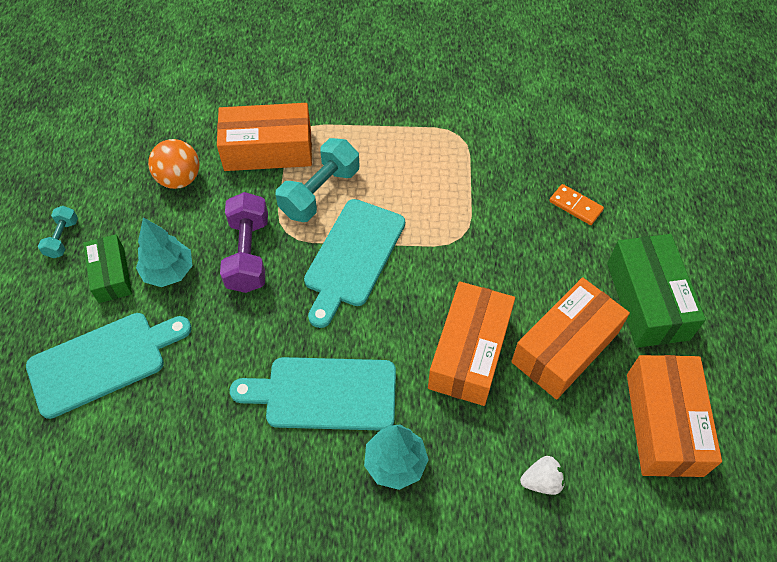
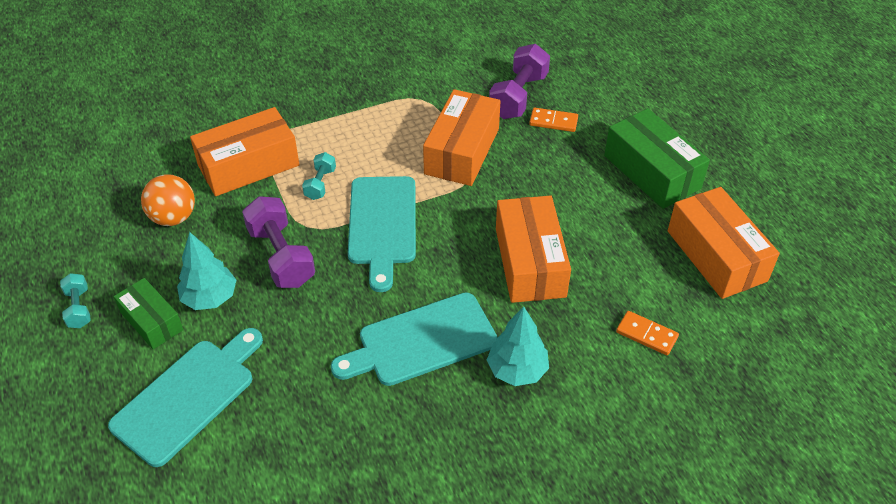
camera: 25 degrees left, 10 degrees down
turquoise dumbbell [275,138,359,222] -> turquoise dumbbell [302,152,336,200], size x0.54
orange box [511,277,630,399] -> orange box moved to [423,89,500,186]
white strawberry [520,456,565,495] -> orange domino [616,311,679,355]
none -> purple dumbbell [489,44,550,119]

